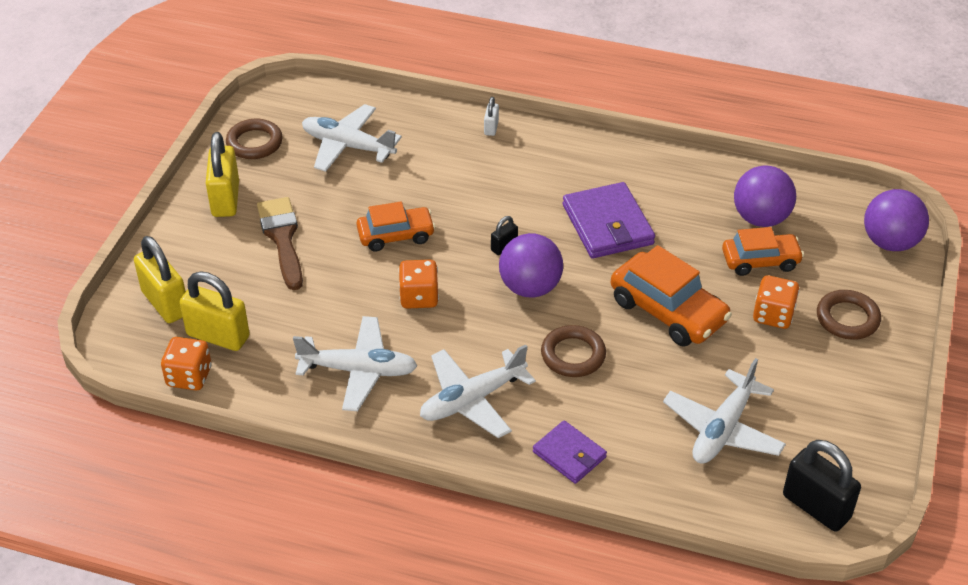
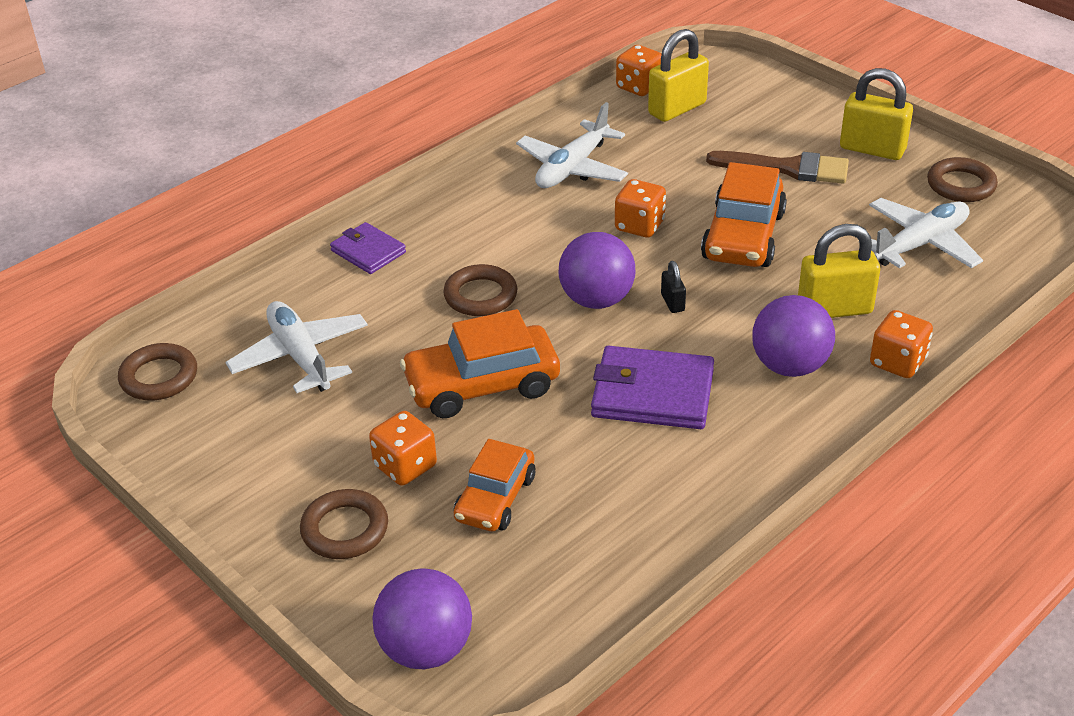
camera: 120 degrees right, 5 degrees down
yellow padlock [134,236,186,323] -> yellow padlock moved to [798,224,880,318]
orange car [356,202,435,252] -> orange car [701,162,787,267], size x1.52
white plane [420,344,536,438] -> none
white padlock [484,97,499,136] -> orange dice [870,310,933,378]
purple wallet [533,420,607,484] -> purple wallet turned 60 degrees clockwise [330,222,406,274]
purple ball [734,165,796,227] -> purple ball moved to [752,295,835,377]
black padlock [783,440,861,532] -> brown ring [118,343,197,400]

